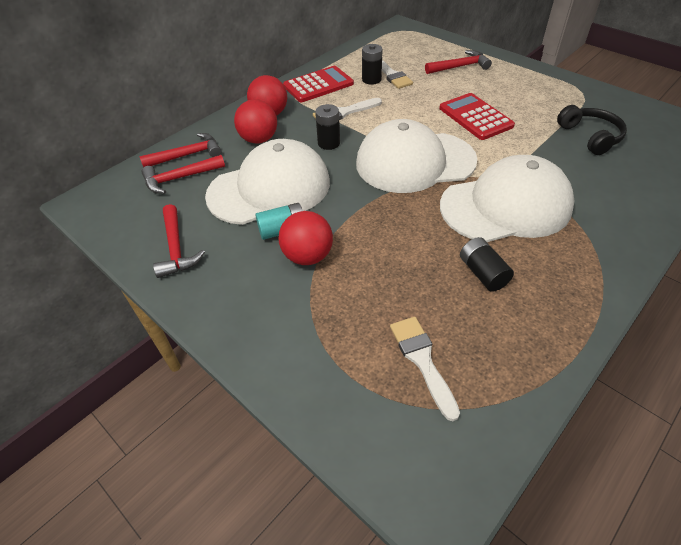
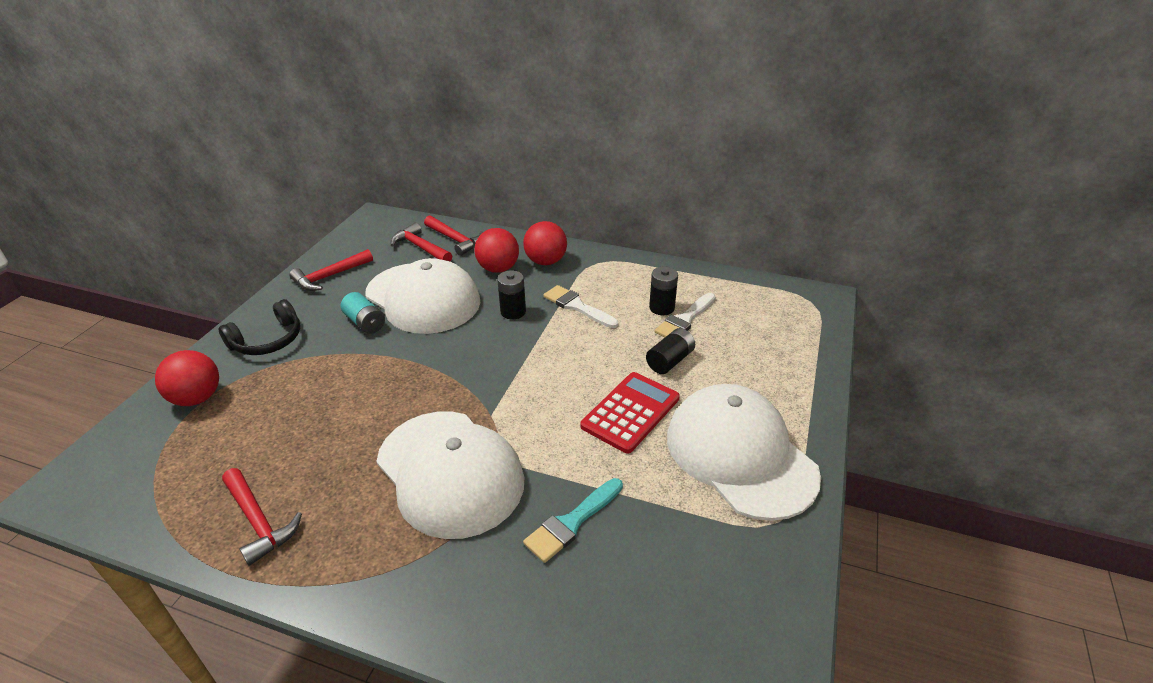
camera: 65 degrees right, 10 degrees down
red ball [278,211,333,265] -> red ball moved to [155,350,219,406]
red calculator [283,66,354,102] -> none
white cap [356,119,477,193] -> white cap moved to [667,384,821,521]
white brush [390,317,460,421] -> none
red hammer [425,50,492,74] -> red hammer moved to [222,468,302,566]
black battery [460,237,514,292] -> black battery moved to [646,328,695,374]
black headphones [557,105,627,155] -> black headphones moved to [218,299,300,355]
none -> turquoise brush [523,478,623,563]

